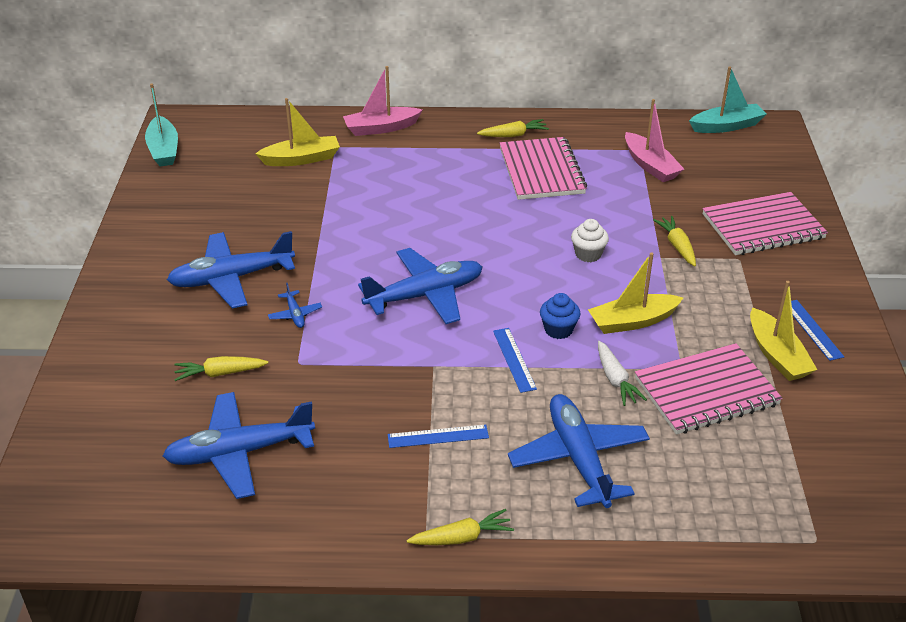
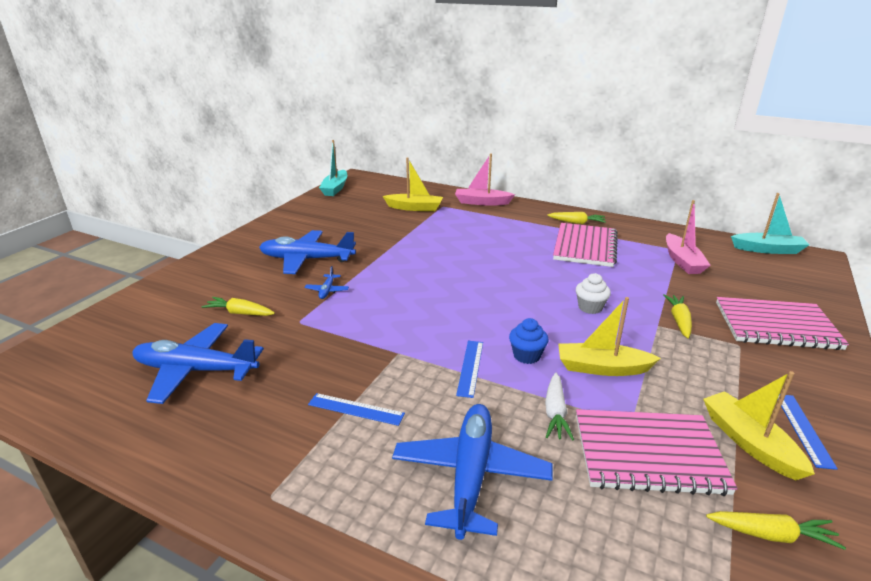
camera: 25 degrees right, 10 degrees down
blue plane [358,248,483,324] -> none
yellow carrot [407,509,514,545] -> yellow carrot moved to [706,511,846,550]
yellow boat [750,281,817,381] -> yellow boat turned 150 degrees clockwise [703,371,815,480]

